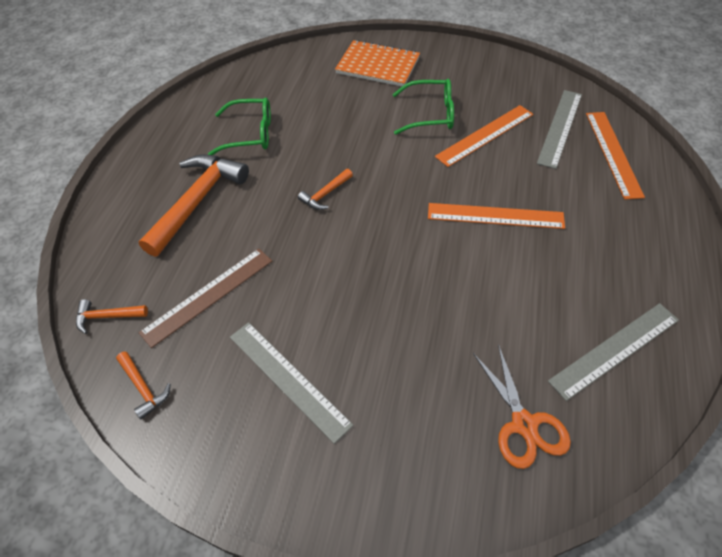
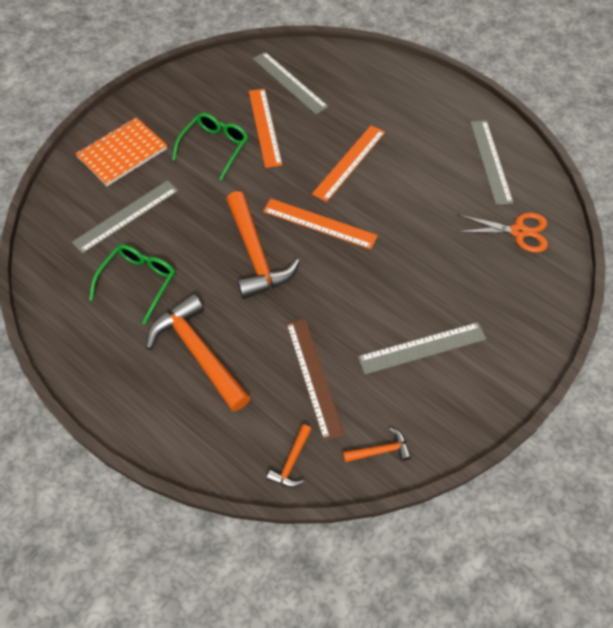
camera: 65 degrees left, 5 degrees up
orange hammer [298,169,353,210] -> orange hammer [226,191,300,299], size x2.15
orange ruler [586,112,645,200] -> orange ruler moved to [263,198,378,249]
none -> grey ruler [72,180,178,254]

